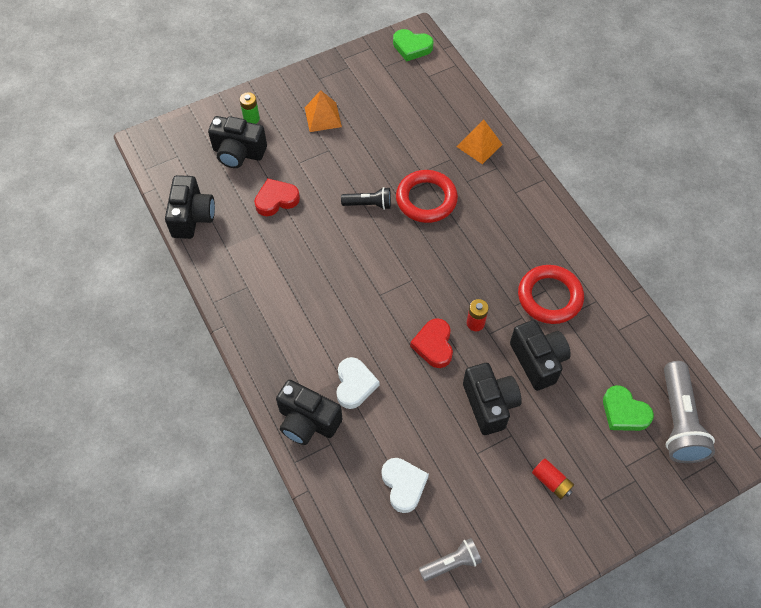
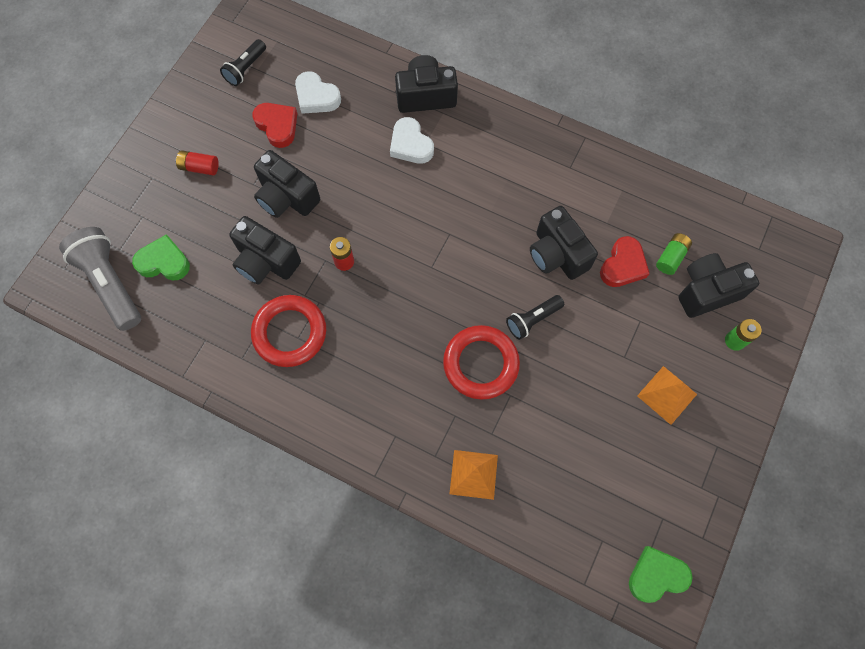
camera: 145 degrees right, 10 degrees up
black camera [165,175,215,239] -> black camera moved to [530,206,598,280]
red heart [410,318,453,368] -> red heart moved to [252,103,297,148]
grey flashlight [419,538,482,581] -> black flashlight [220,39,266,86]
none -> green battery [656,233,692,275]

